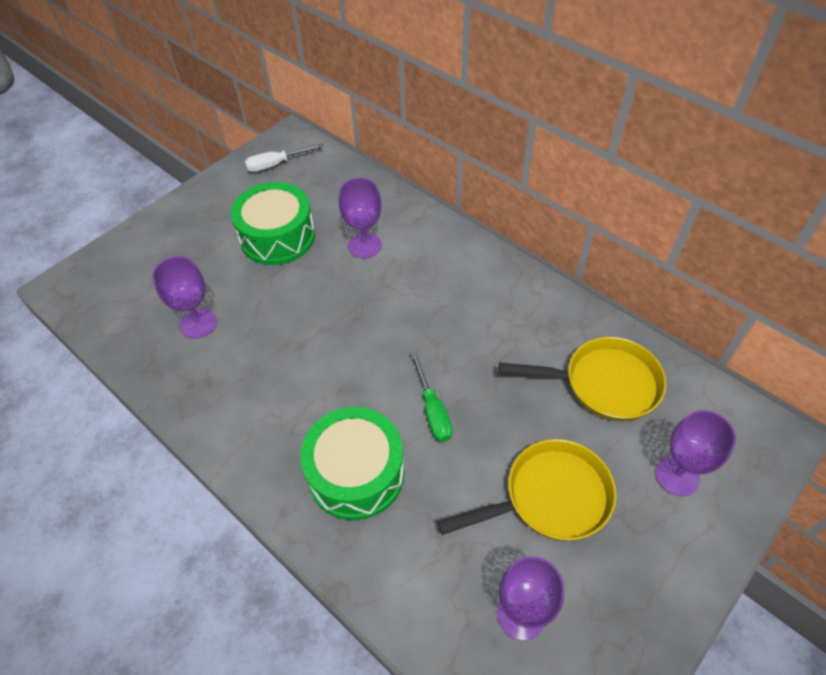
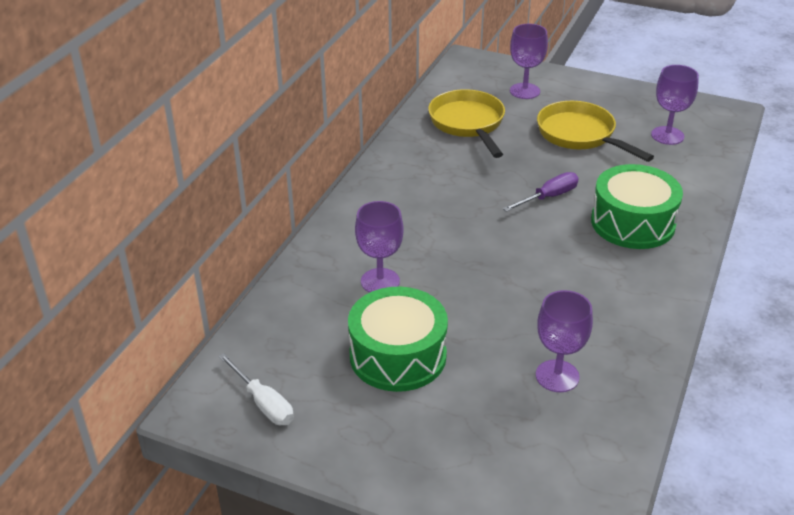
camera: 110 degrees left, 15 degrees down
green screwdriver [411,351,453,442] -> purple screwdriver [503,172,579,212]

